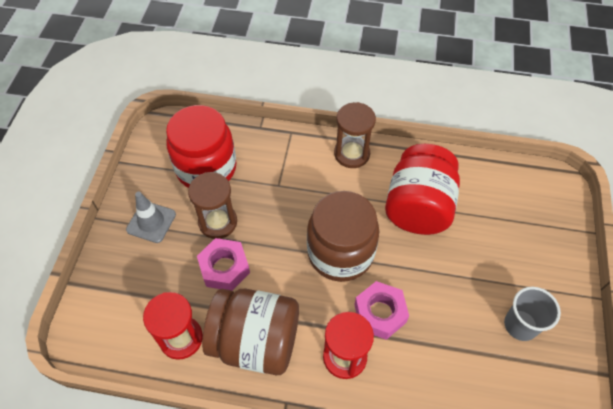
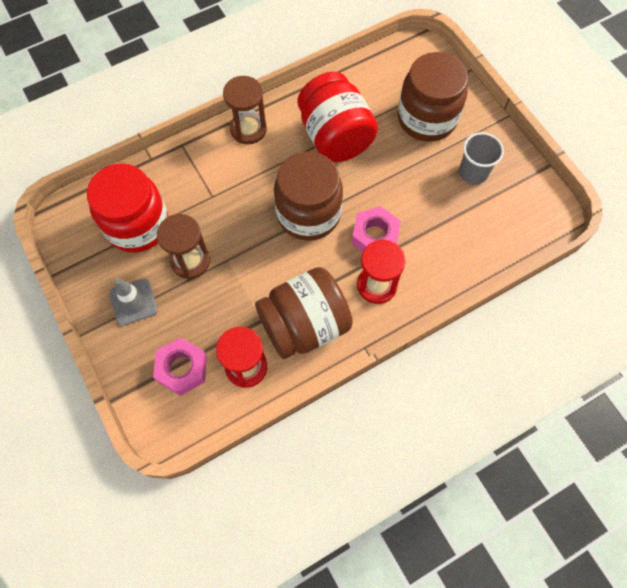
camera: 40 degrees left, 10 degrees up
pink nut [197,238,250,291] -> pink nut moved to [153,338,207,396]
none -> brown jar [398,52,468,142]

